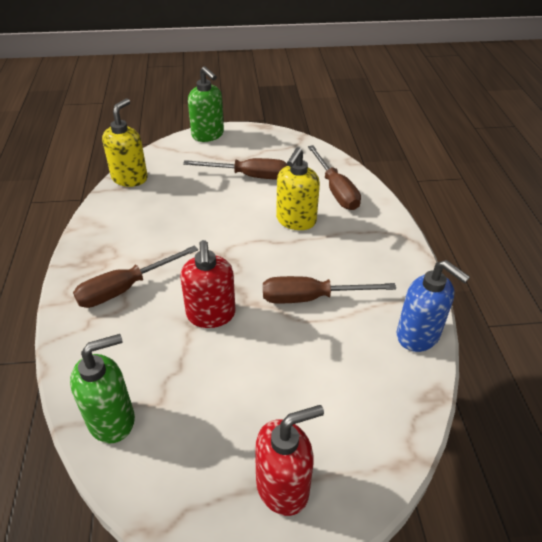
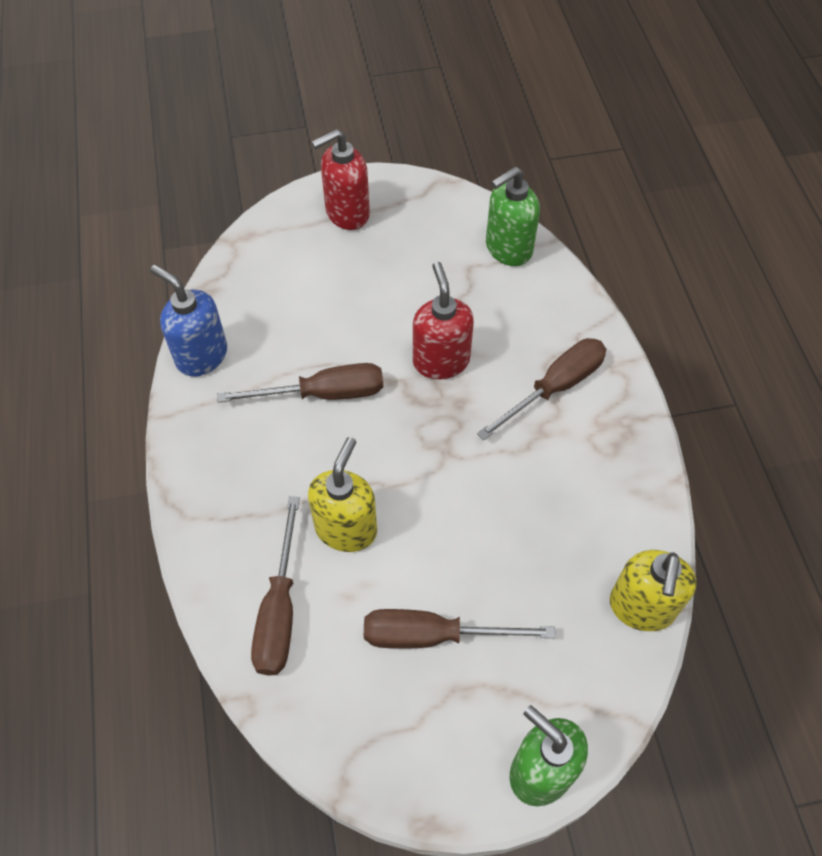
camera: 175 degrees right, 15 degrees up
brown screwdriver [308,145,361,210] -> brown screwdriver turned 150 degrees counterclockwise [251,496,300,676]

